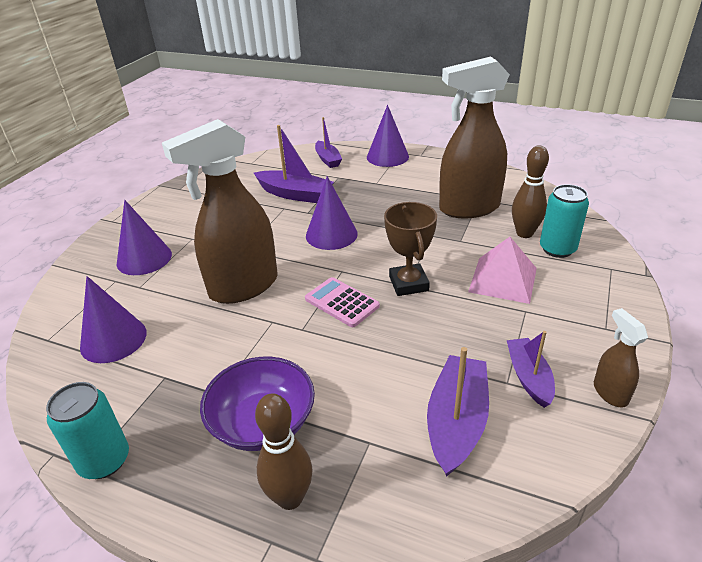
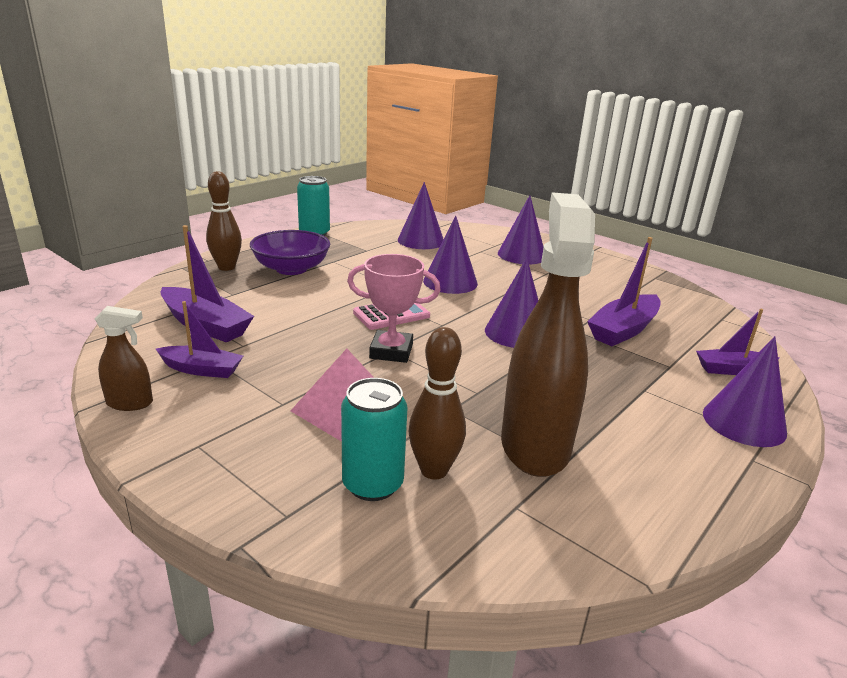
camera: 105 degrees right, 10 degrees down
brown spray bottle [162,119,278,304] -> purple cone [423,216,478,294]
brown trophy [384,202,437,296] -> pink trophy [347,254,441,363]

